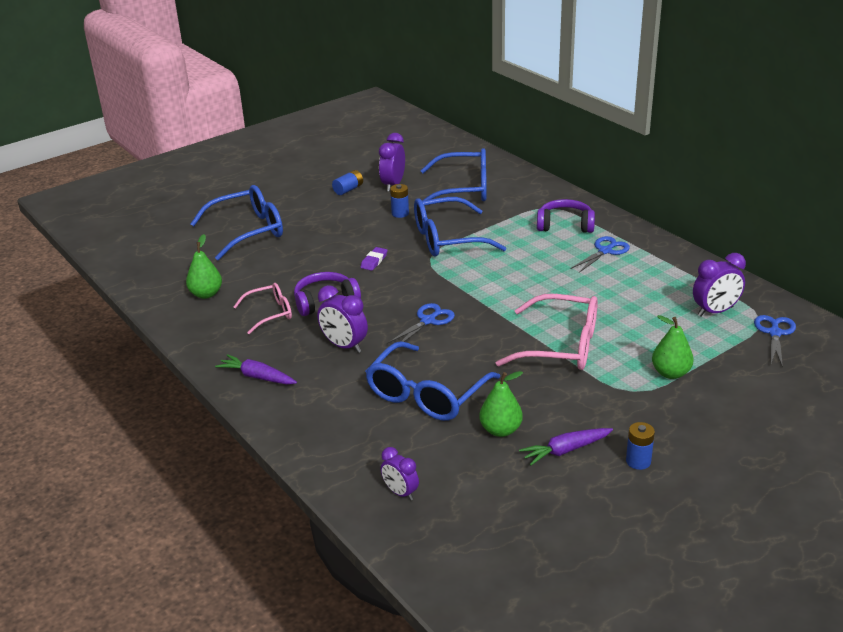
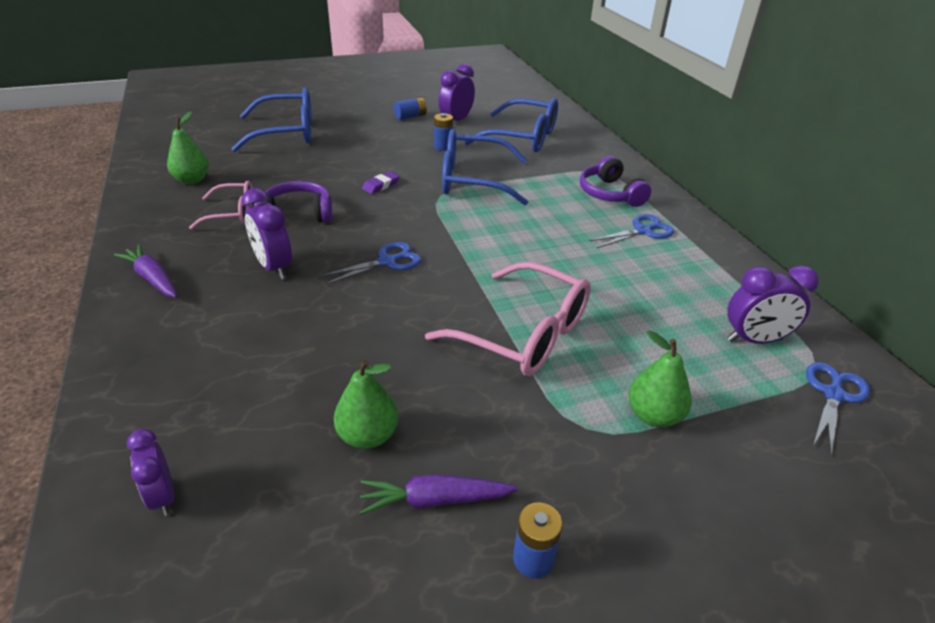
camera: 15 degrees right, 5 degrees up
blue glasses [365,341,500,421] -> none
purple headphones [537,199,595,233] -> purple headphones turned 135 degrees counterclockwise [580,156,651,207]

